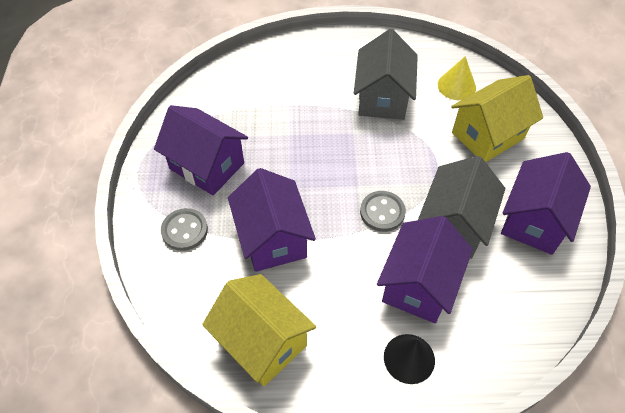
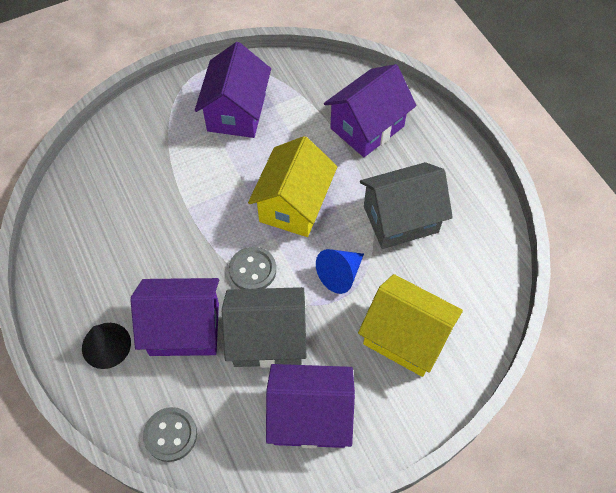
camera: 65 degrees right, 5 degrees up
grey button [161,208,208,251] -> grey button moved to [143,407,197,462]
yellow house [202,274,316,386] -> yellow house moved to [248,136,337,237]
purple house [228,168,316,272] -> purple house moved to [324,64,417,157]
yellow cone [438,56,476,100] -> none
none -> blue cone [316,249,364,294]

